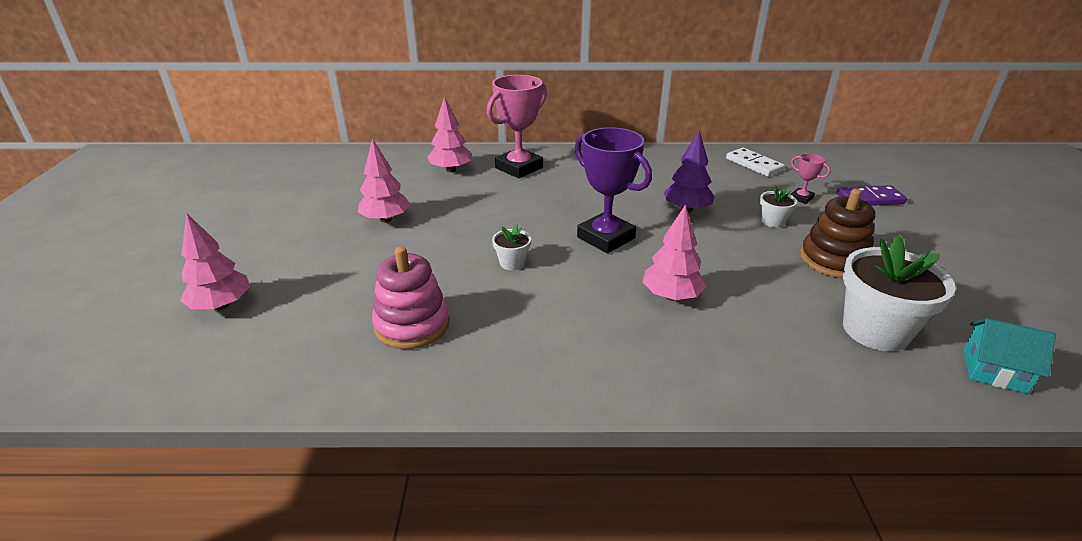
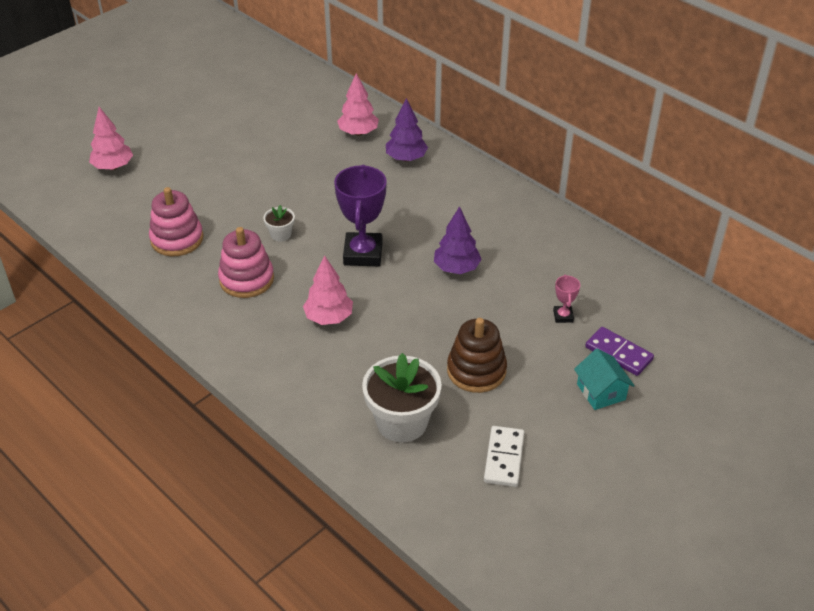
camera: 45 degrees right, 10 degrees up
pink tree [358,138,410,223] -> none
pink trophy [487,75,547,178] -> purple tree [386,98,428,162]
white domino [726,148,785,177] -> white domino moved to [484,426,525,487]
white flower pot [760,186,797,228] -> none
turquoise house [963,318,1056,394] -> turquoise house moved to [574,348,635,410]
none -> pink stacking toy [218,227,274,298]

